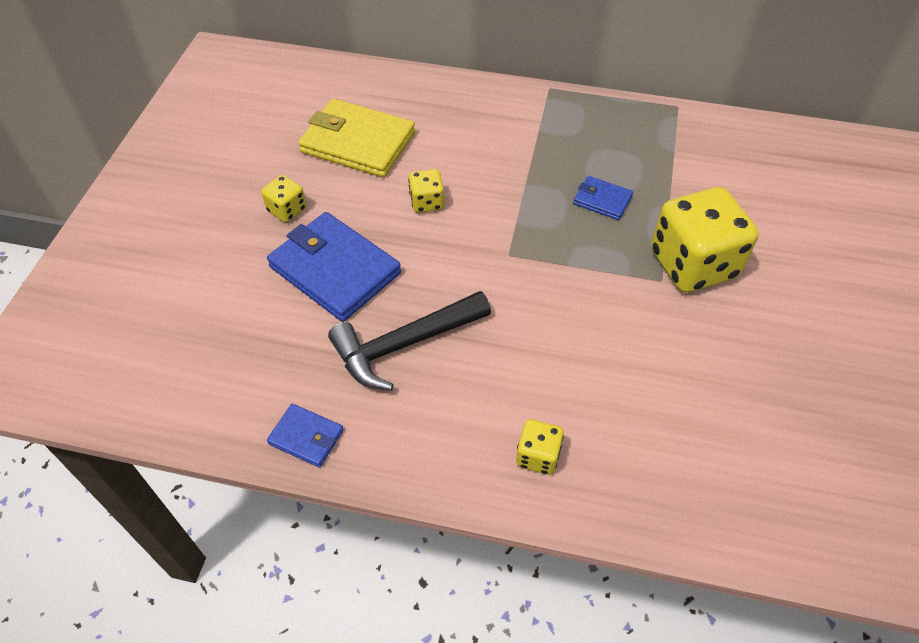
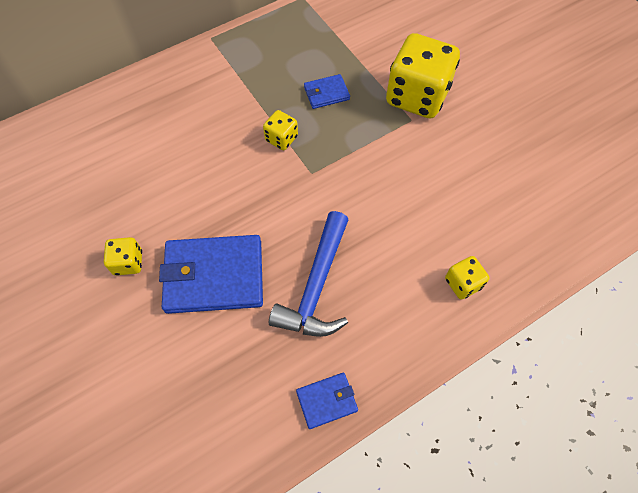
camera: 45 degrees left, 10 degrees up
yellow wallet [298,99,415,178] -> none
black hammer [328,291,491,391] -> blue hammer [269,211,349,337]
yellow dice [408,169,444,213] -> yellow dice moved to [263,110,298,150]

